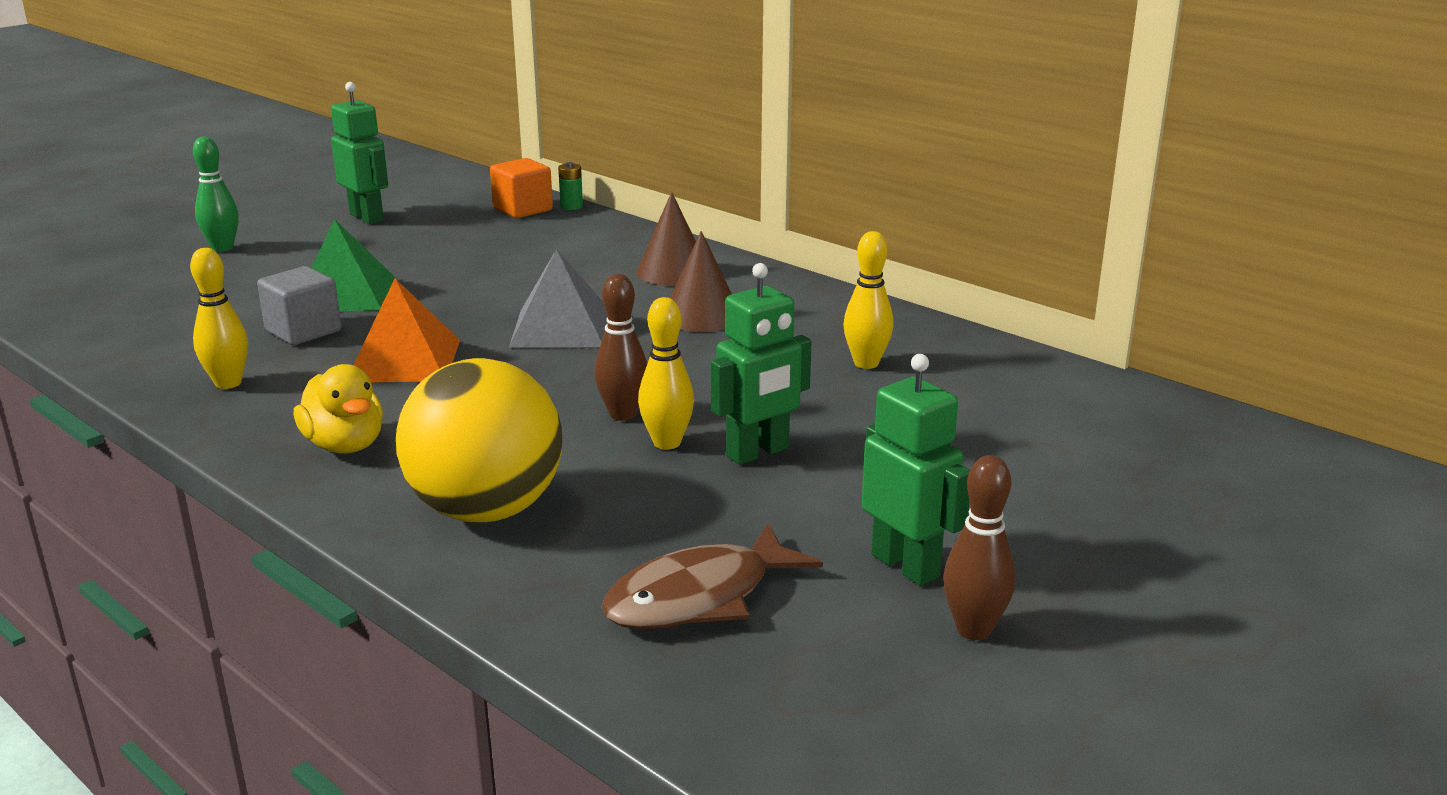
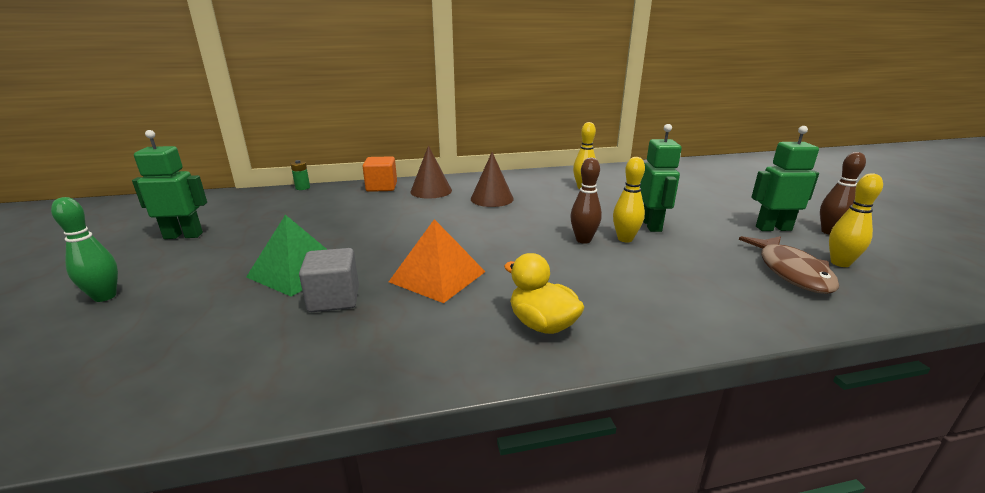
camera: 55 degrees left, 0 degrees up
yellow bowling pin [190,248,248,389] -> yellow bowling pin moved to [829,173,883,267]
yellow duck [294,364,383,453] -> yellow duck turned 135 degrees counterclockwise [504,253,585,334]
yellow ball [396,358,562,522] -> none
orange cube [490,158,553,218] -> orange cube moved to [363,156,397,192]
grey pyramid [509,249,608,347] -> none

